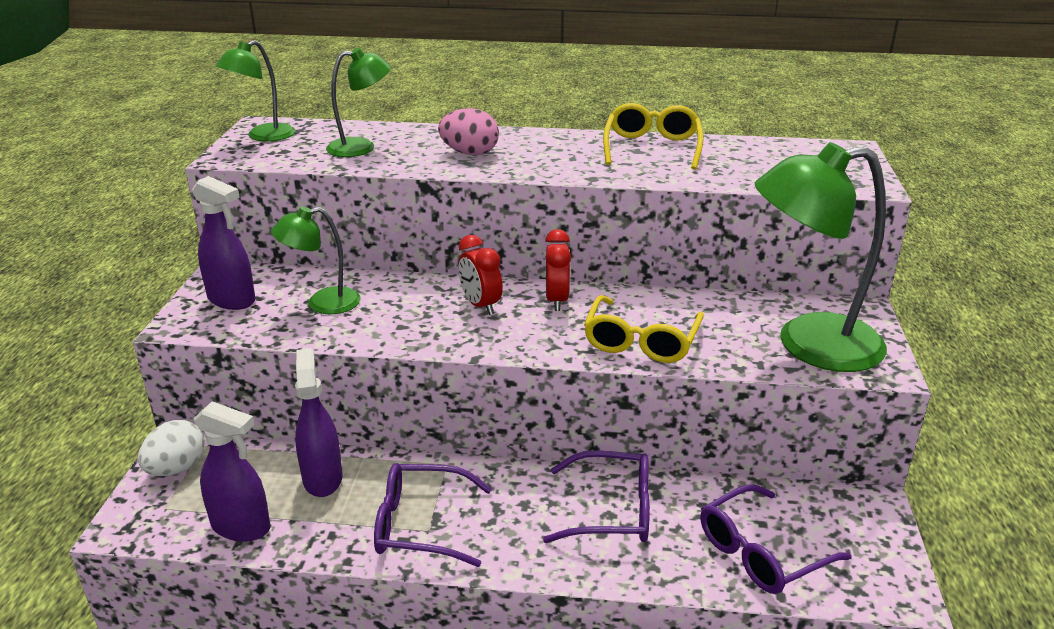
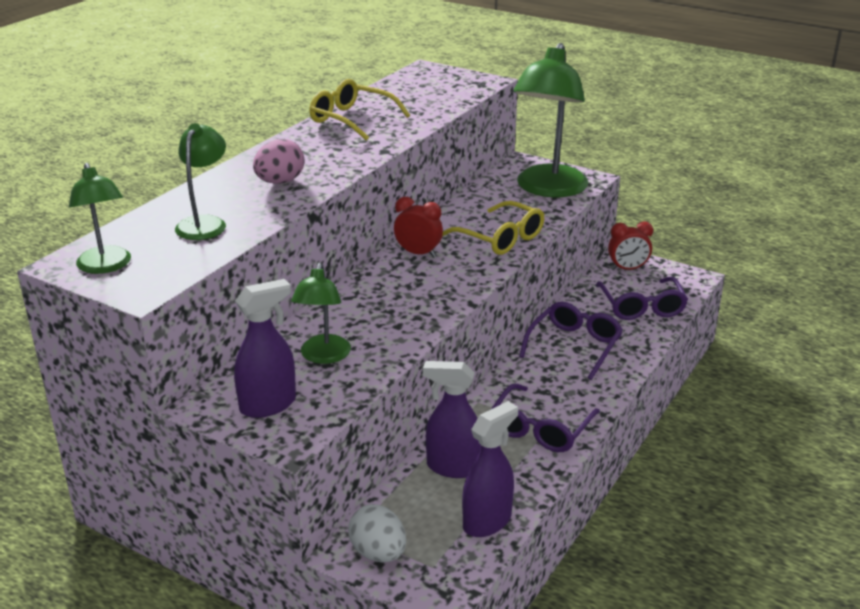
camera: 65 degrees left, 0 degrees up
red clock [458,235,503,315] -> red clock moved to [608,221,653,270]

